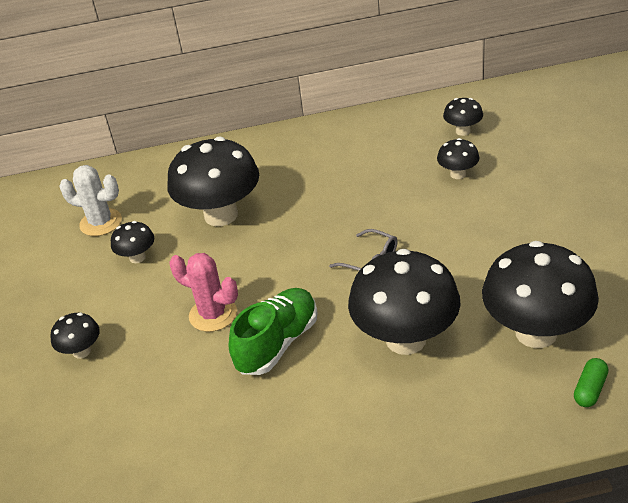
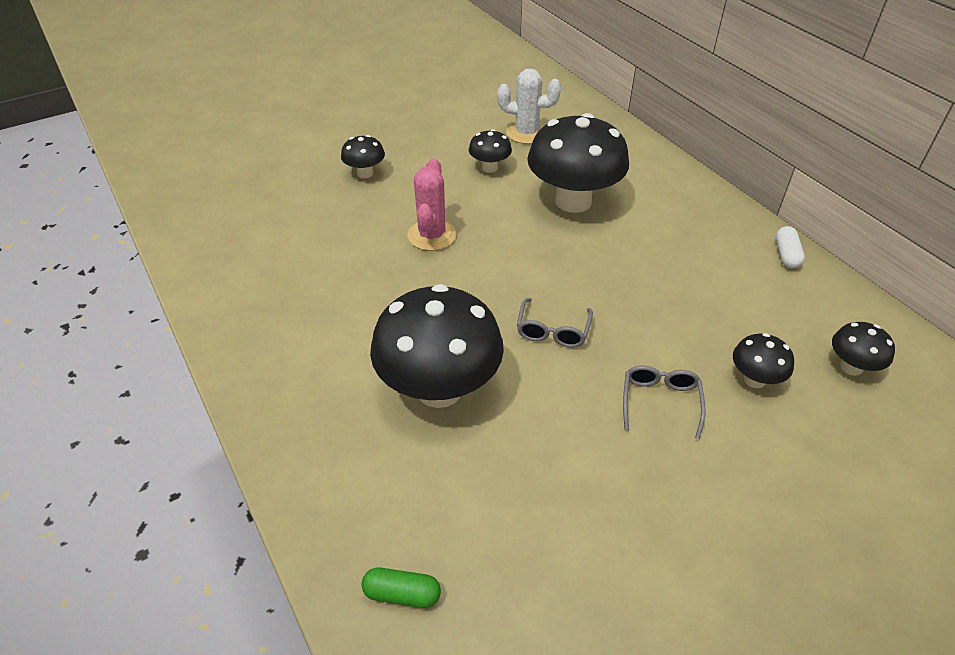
camera: 65 degrees right, 5 degrees up
white cactus [59,165,122,236] -> white cactus turned 75 degrees counterclockwise [498,68,561,144]
green shoe [229,288,318,375] -> none
black mushroom [482,241,599,348] -> none
none -> grey glasses [623,365,706,439]
none -> white capsule [776,226,805,268]

